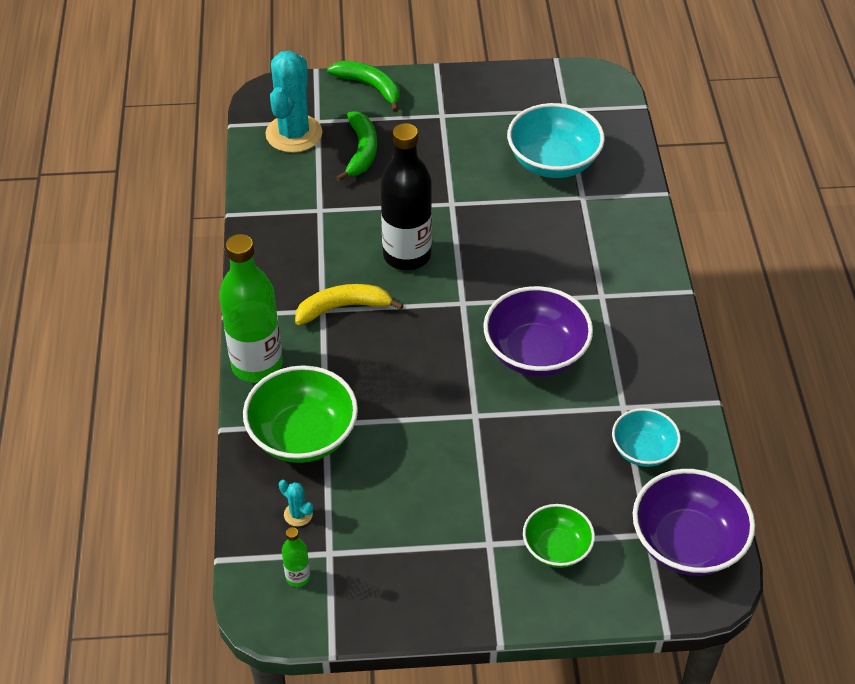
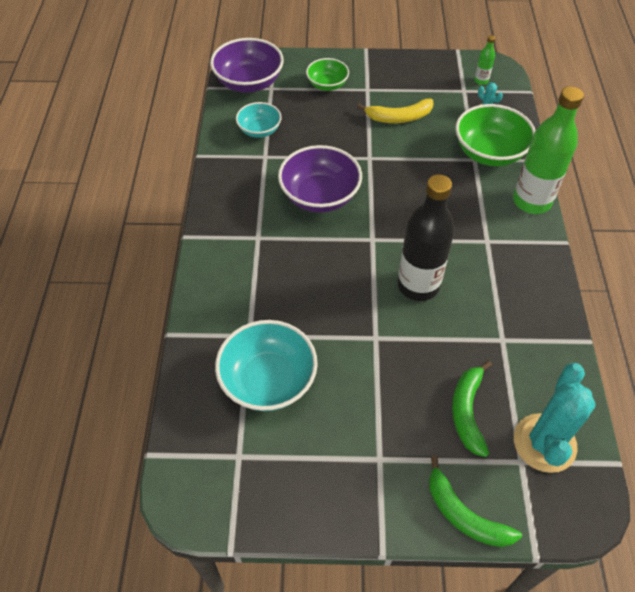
camera: 175 degrees left, 5 degrees up
yellow banana [295,284,403,325] -> yellow banana moved to [357,99,433,123]

